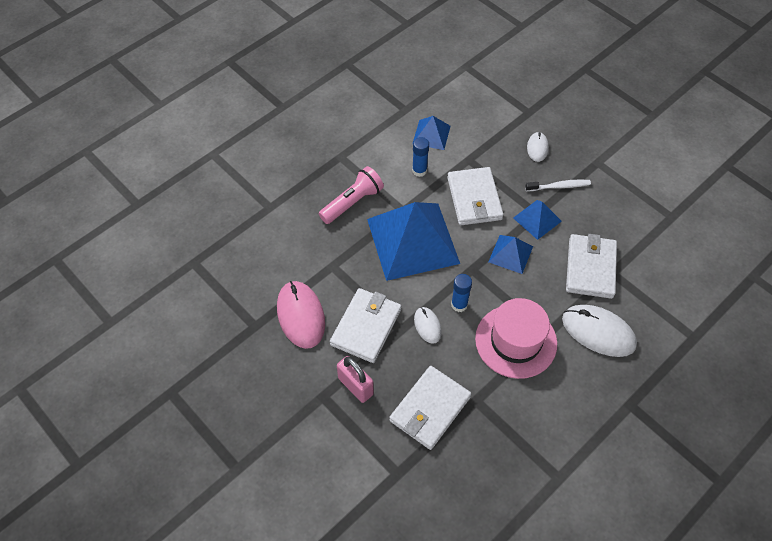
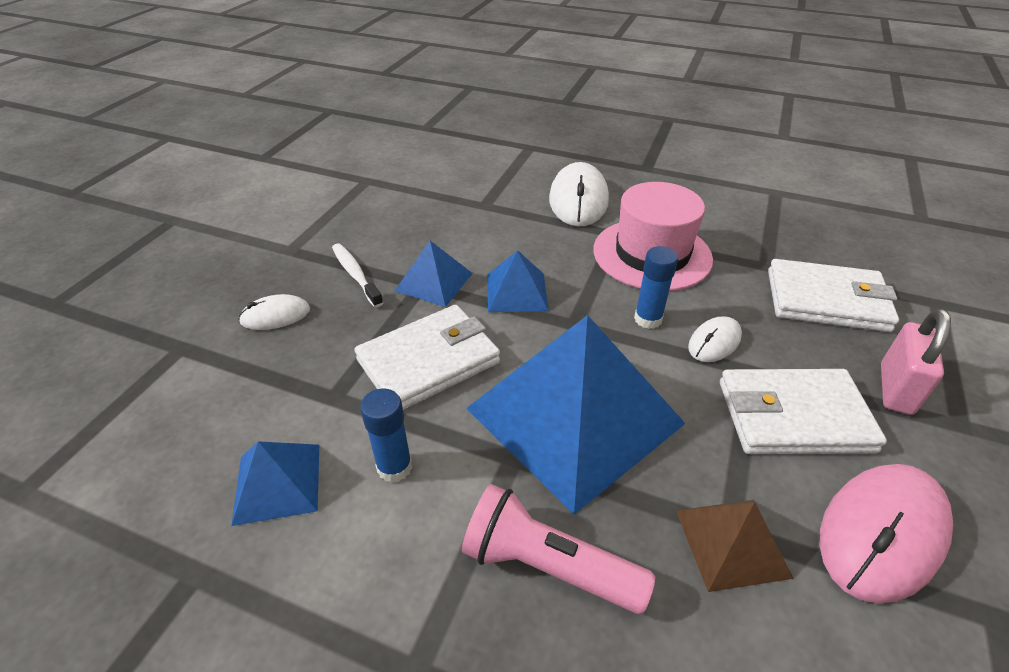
camera: 115 degrees left, 15 degrees down
white wallet [566,234,617,299] -> none
none -> brown pyramid [676,500,794,592]

